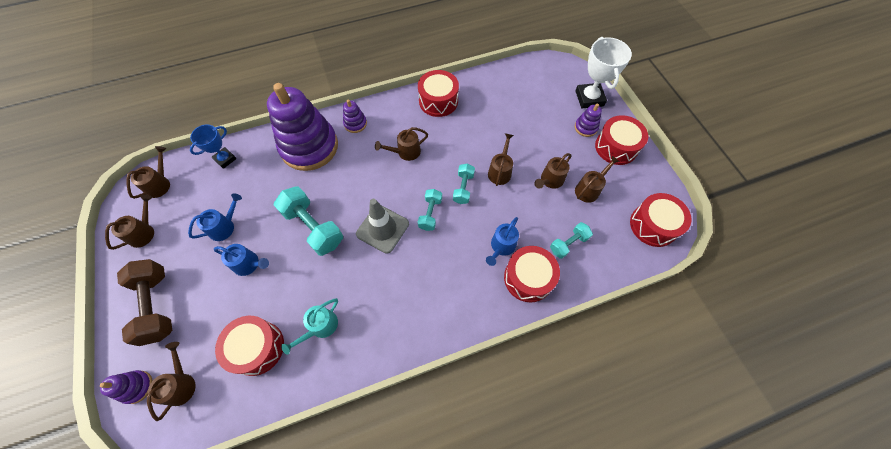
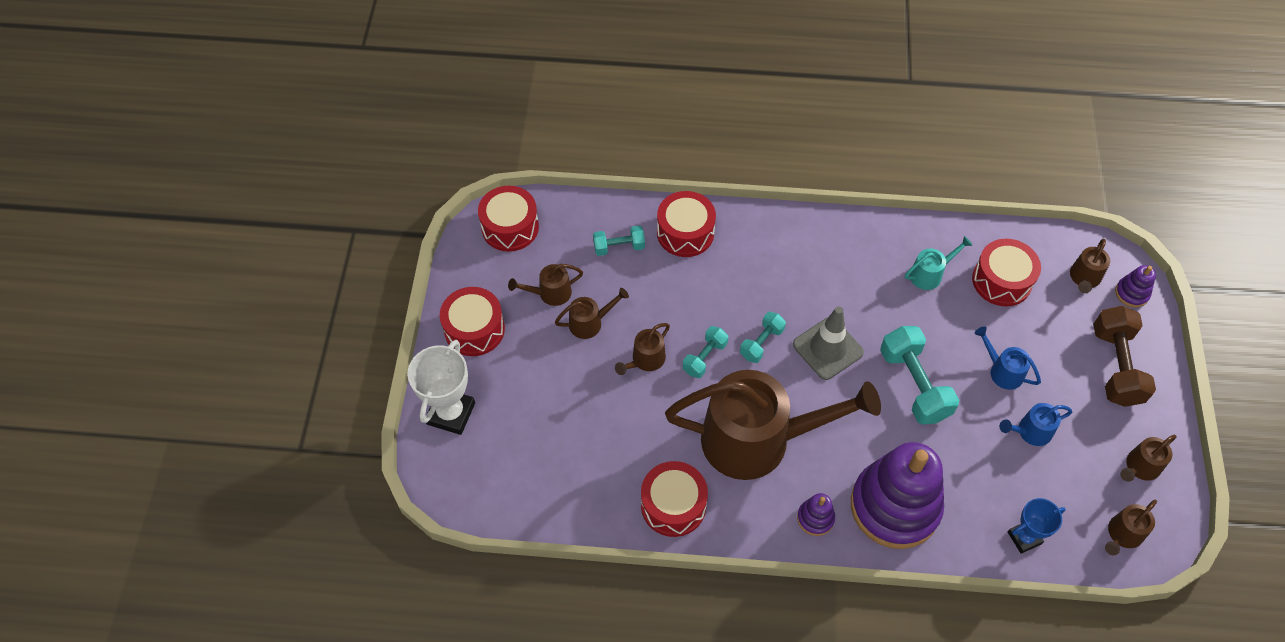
camera: 155 degrees left, 5 degrees down
brown watering can [375,127,428,161] -> brown watering can [665,370,881,480], size x2.49
blue watering can [486,217,519,266] -> none
purple stacking toy [575,104,602,137] -> none

